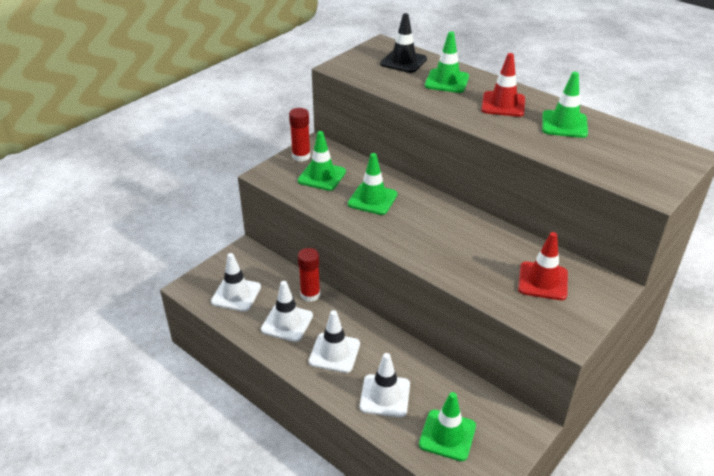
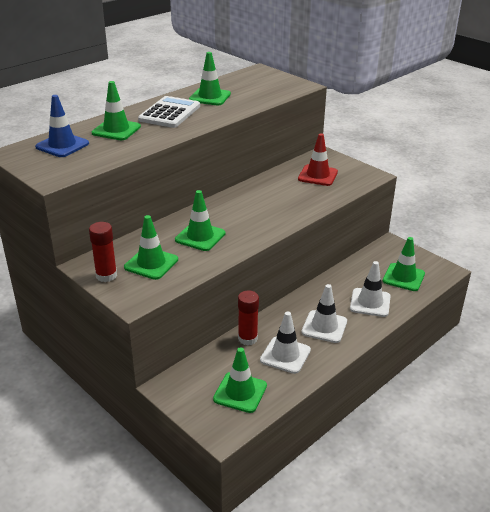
camera: 85 degrees left, 5 degrees down
white traffic cone [211,253,261,312] -> green traffic cone [213,347,267,413]
black traffic cone [380,13,427,73] -> blue traffic cone [35,95,89,157]
red traffic cone [481,53,525,117] -> white calculator [138,96,200,128]

